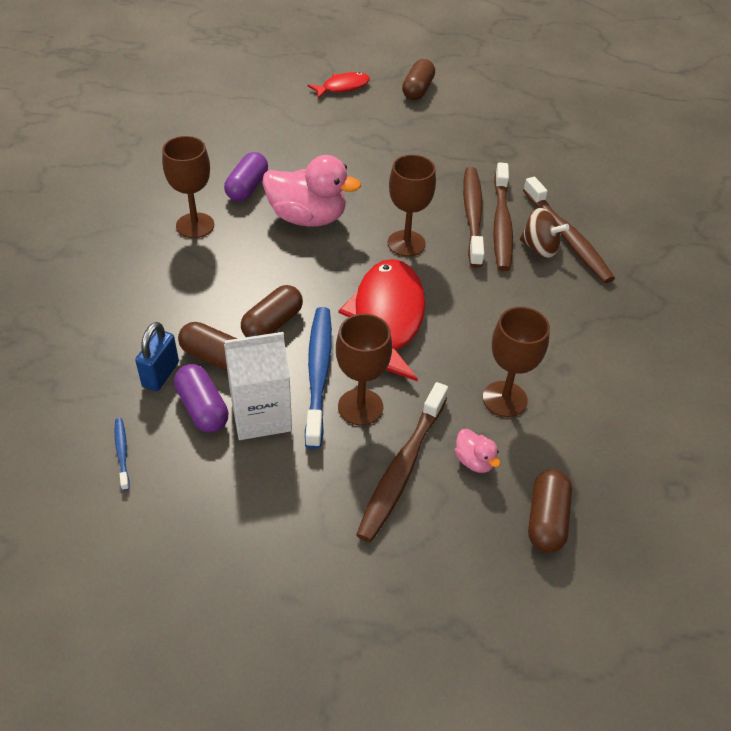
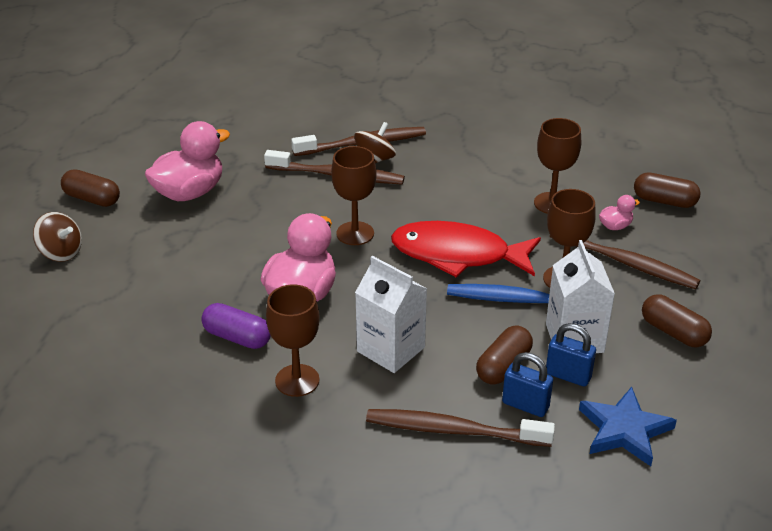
camera: 80 degrees left, 10 degrees down
blue toothbrush [115,418,129,491] -> blue star [579,387,677,466]
purple capsule [174,364,229,433] -> blue padlock [546,323,596,387]
brown capsule [241,285,303,336] -> brown capsule moved to [642,294,712,347]
red fish [307,72,370,99] -> brown spinning top [33,212,82,262]
brown toothbrush [463,167,484,268] -> brown toothbrush moved to [366,409,555,447]
none -> pink duck [145,121,230,201]
none -> white carton [355,256,427,373]

